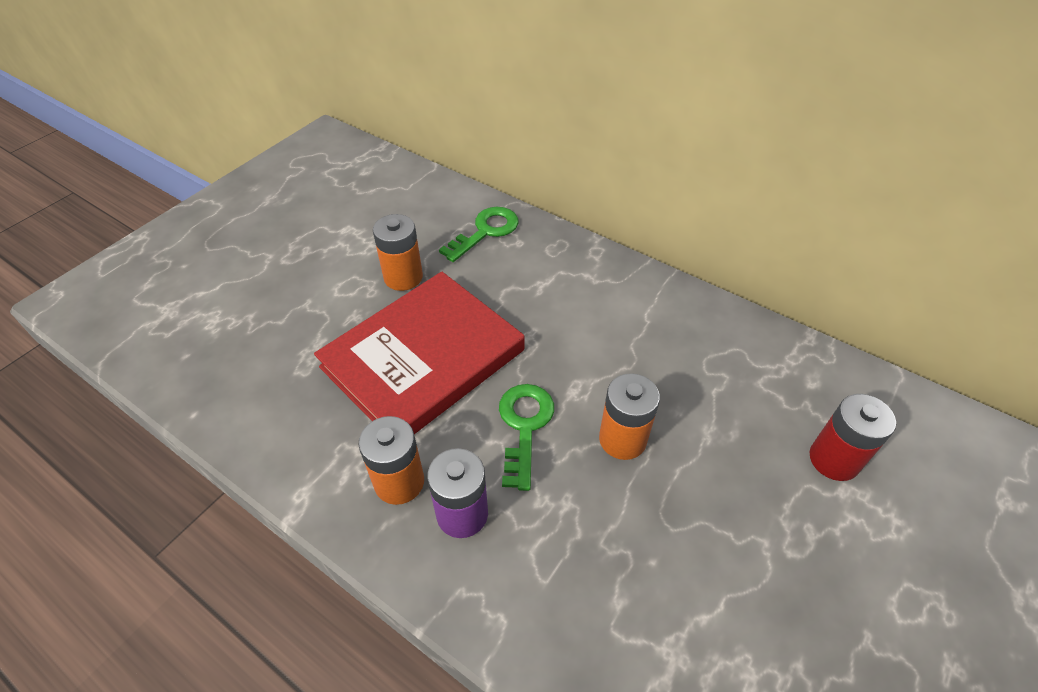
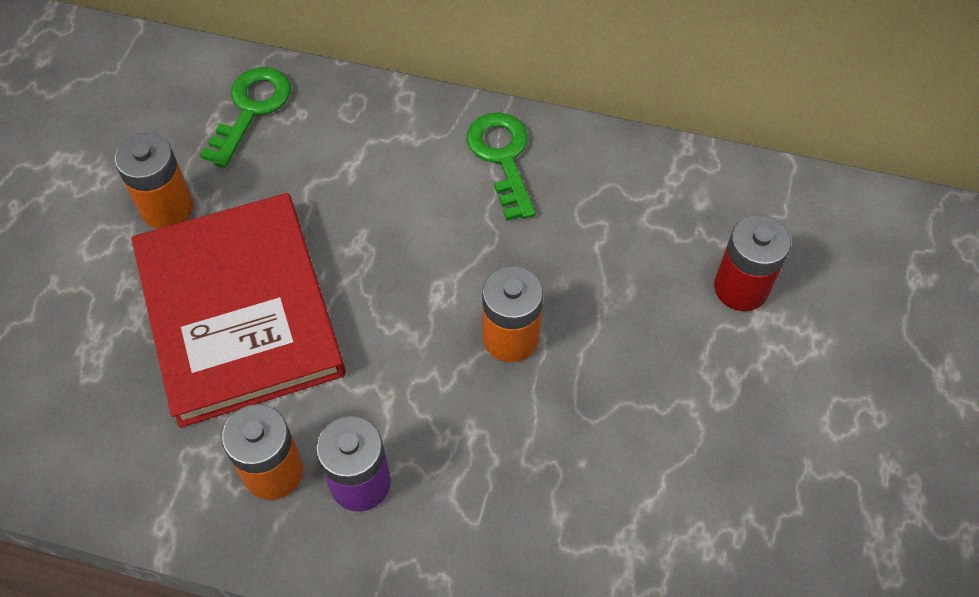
camera: 20 degrees left, 10 degrees up
red book [314,272,525,434] -> red book turned 45 degrees counterclockwise [131,193,346,428]
green key [499,384,554,491] -> green key moved to [467,112,536,221]

